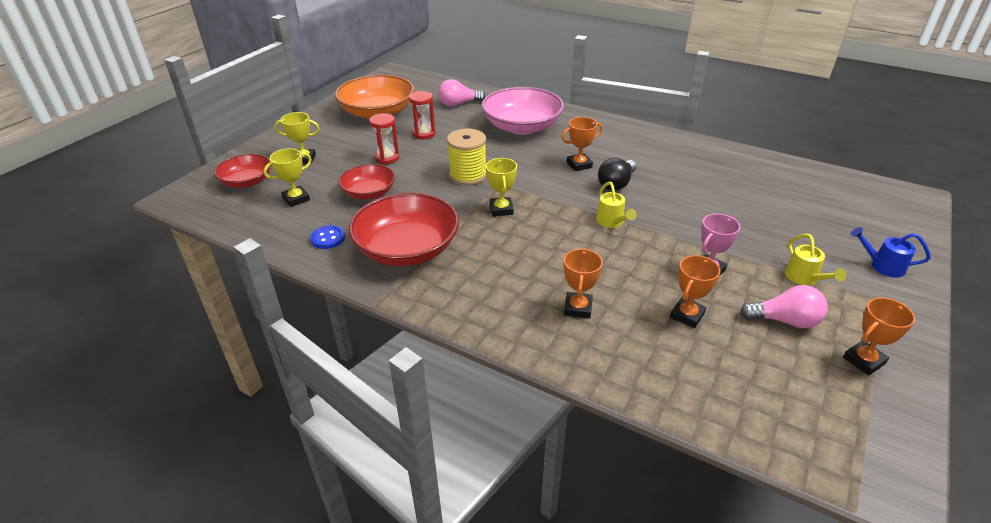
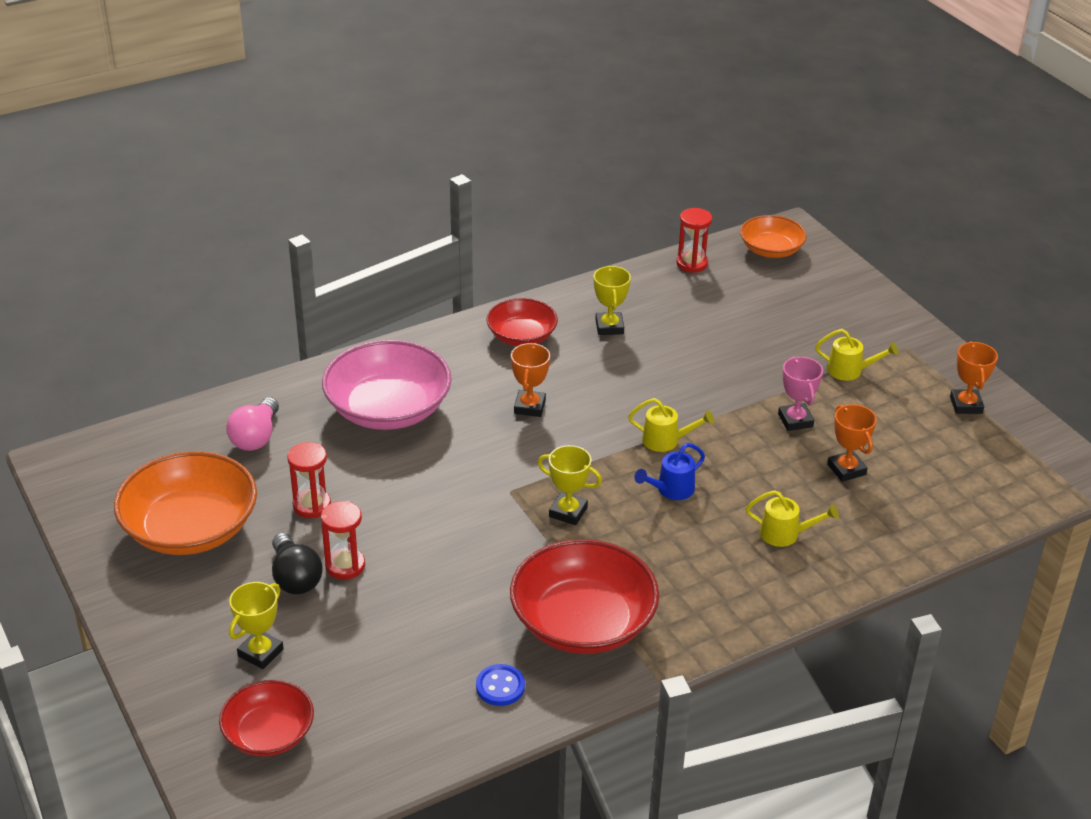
camera: 60 degrees left, 0 degrees up
yellow trophy [263,148,312,207] -> yellow trophy moved to [594,266,631,335]
red bowl [338,164,395,199] -> red bowl moved to [486,298,558,346]
yellow spool [447,129,487,185] -> none
orange trophy [564,248,603,319] -> yellow watering can [746,490,839,547]
black light bulb [598,158,636,191] -> black light bulb moved to [272,533,323,595]
pink light bulb [740,285,828,328] -> none
blue watering can [850,227,931,278] -> blue watering can moved to [634,443,705,500]
none -> red hourglass [676,208,712,273]
none -> orange bowl [740,215,807,258]

